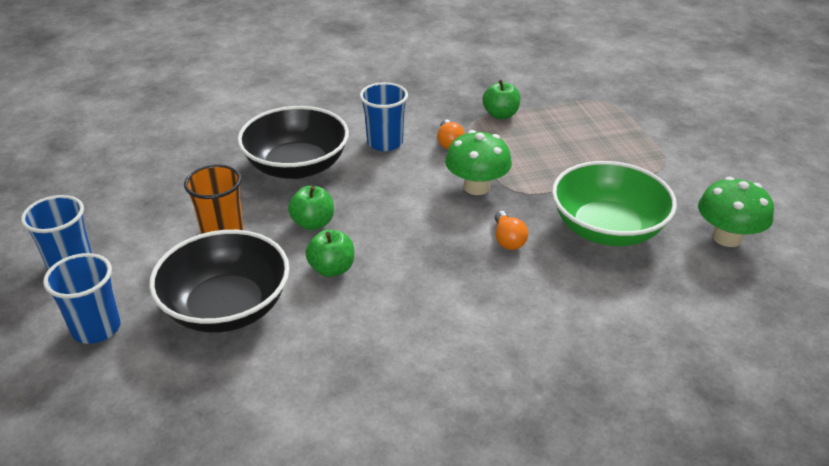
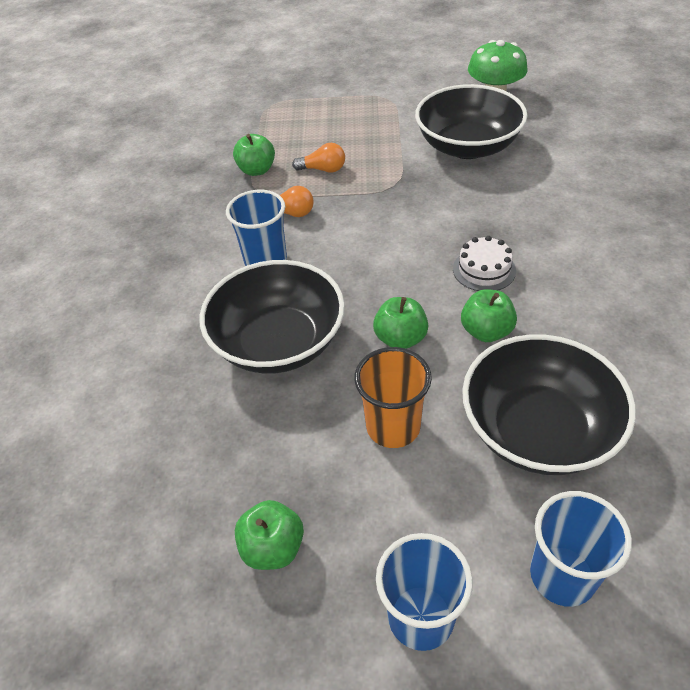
camera: 70 degrees left, 10 degrees up
green mushroom [445,130,512,195] -> none
orange light bulb [495,211,528,250] -> orange light bulb moved to [292,143,345,173]
green bowl [552,161,677,246] -> black bowl [415,84,527,159]
none -> green apple [235,500,304,570]
none -> white cake [453,236,516,291]

